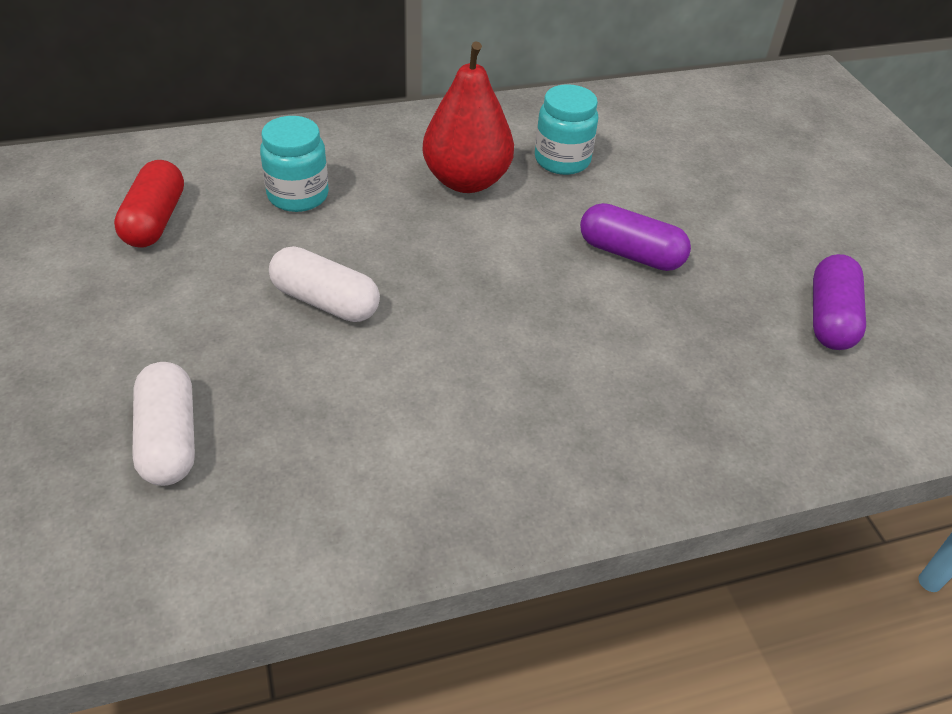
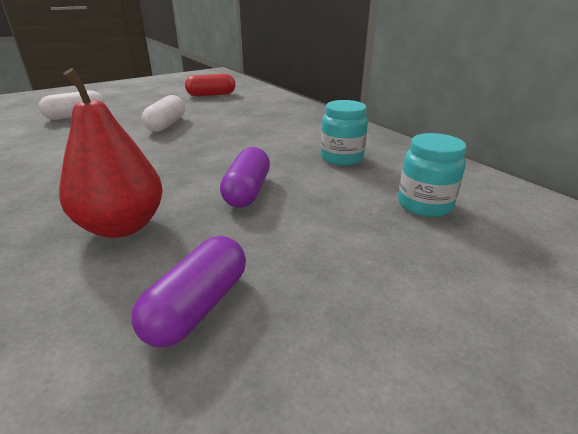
camera: 75 degrees right, 15 degrees down
turquoise jar [260,116,329,212] -> turquoise jar moved to [398,133,466,217]
red pear [423,41,514,193] -> red pear moved to [59,68,163,238]
purple capsule [813,254,866,350] -> purple capsule turned 60 degrees counterclockwise [132,236,246,347]

